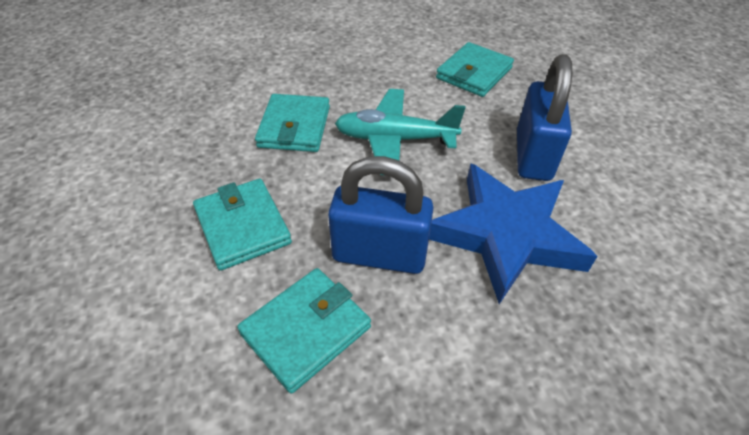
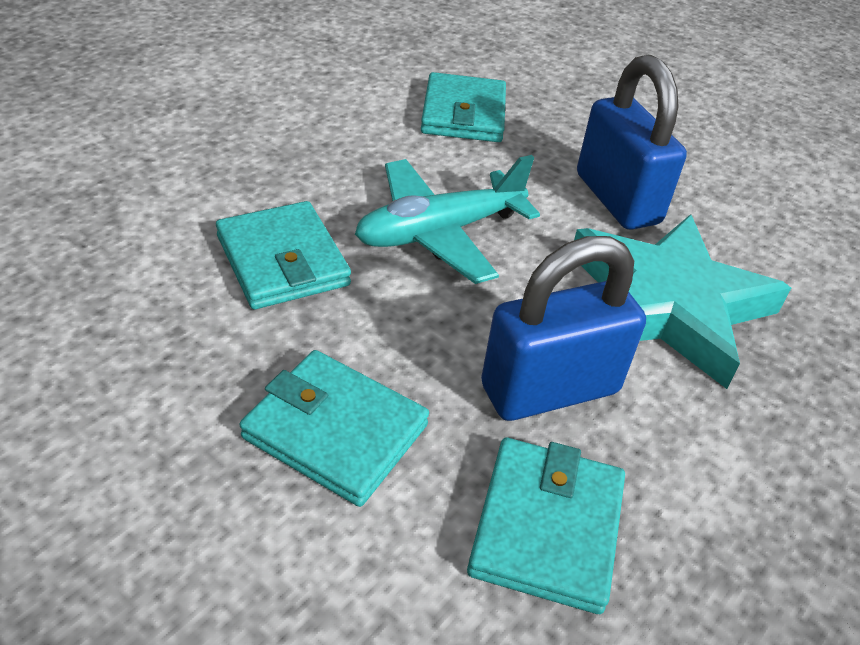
camera: 35 degrees left, 5 degrees down
blue star [429,163,598,304] -> turquoise star [574,214,791,389]

